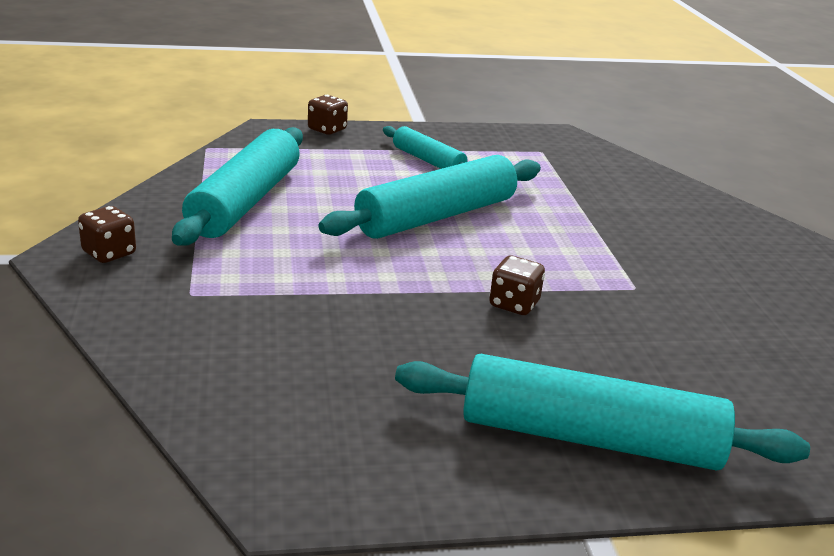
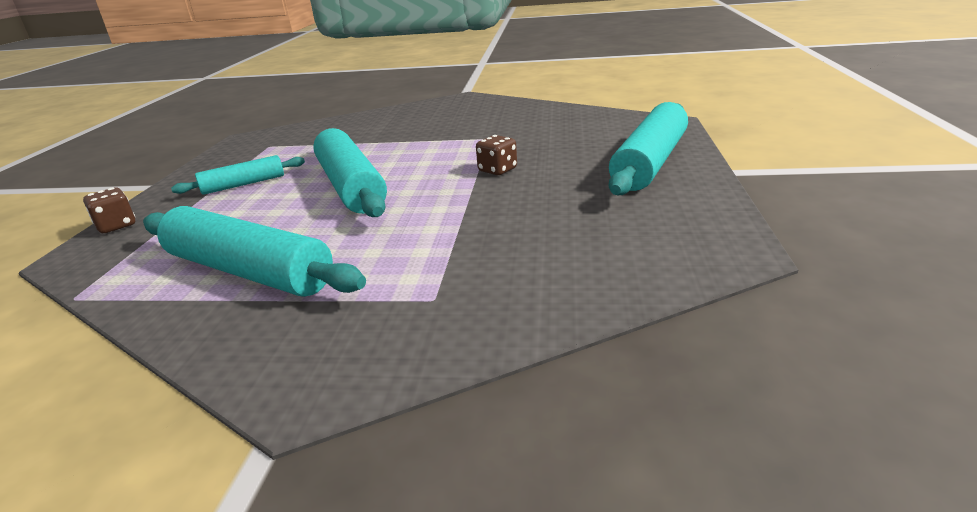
camera: 70 degrees left, 0 degrees up
brown dice [78,206,136,263] -> none

